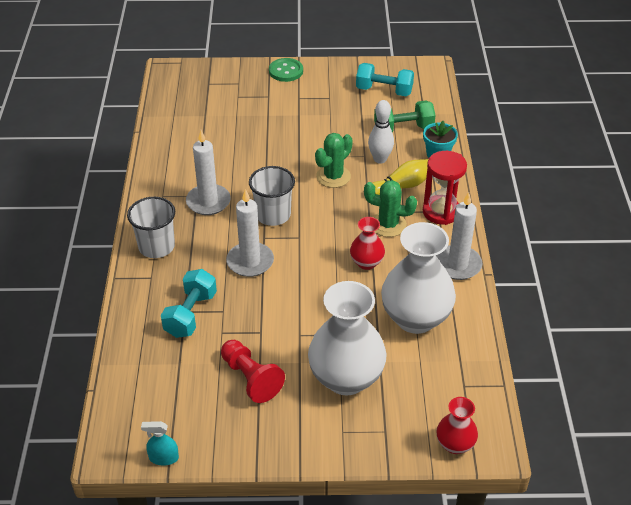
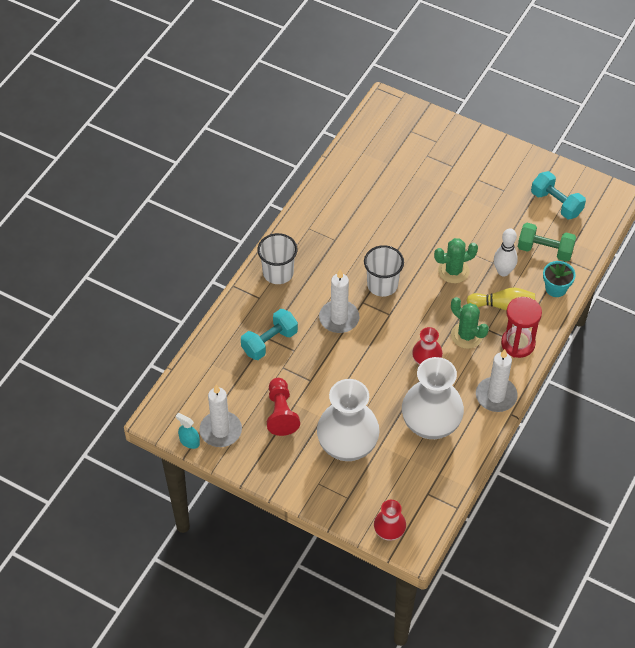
camera: 30 degrees right, 10 degrees up
white candle [186,130,231,215] -> white candle moved to [200,384,242,447]
green button [269,58,303,82] -> none

